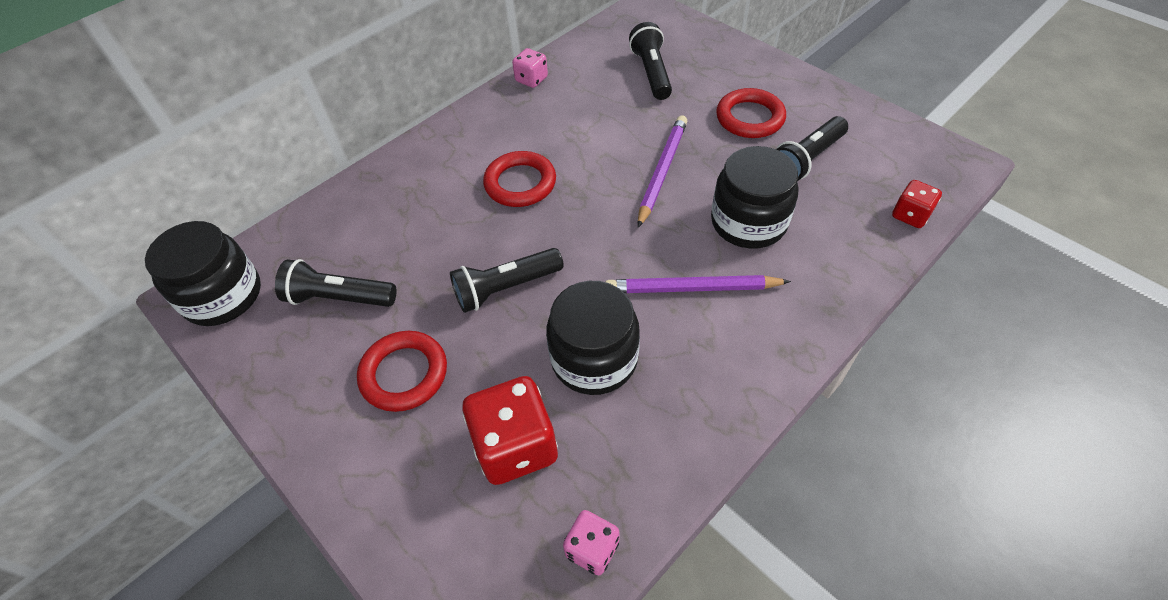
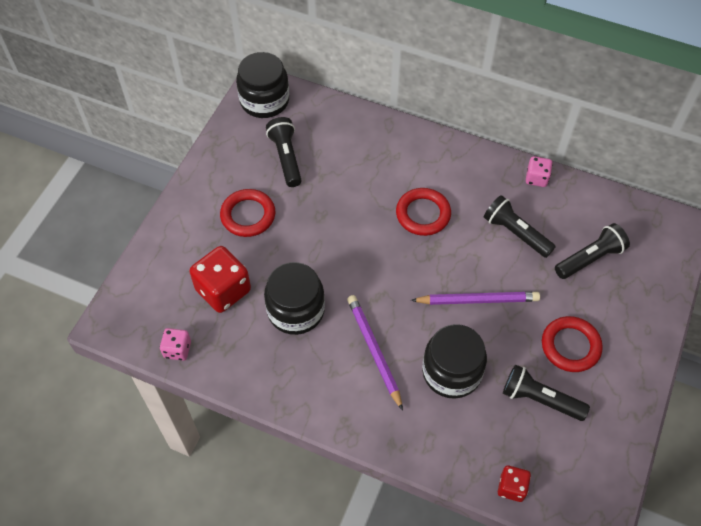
camera: 65 degrees right, 5 degrees up
black flashlight [450,248,564,313] -> black flashlight moved to [484,195,556,258]

